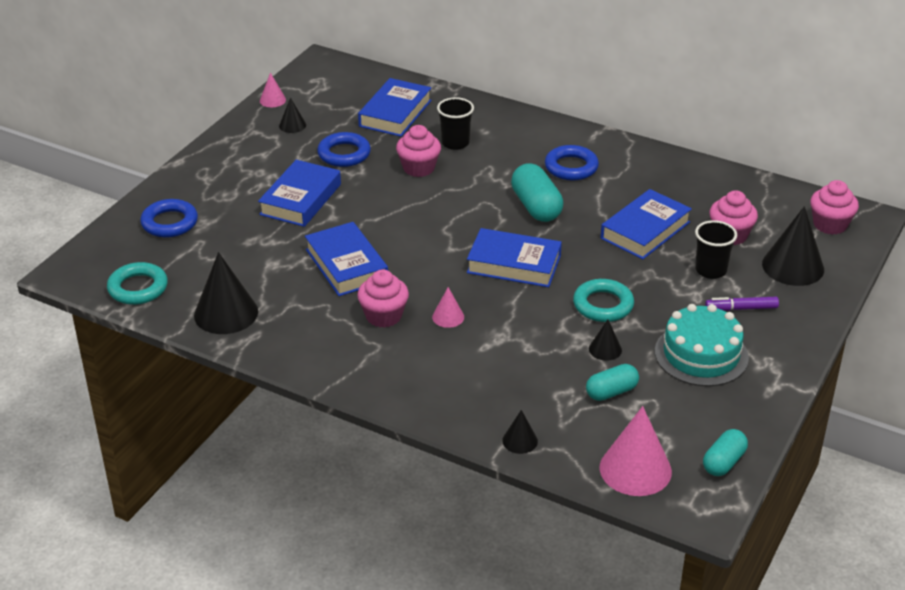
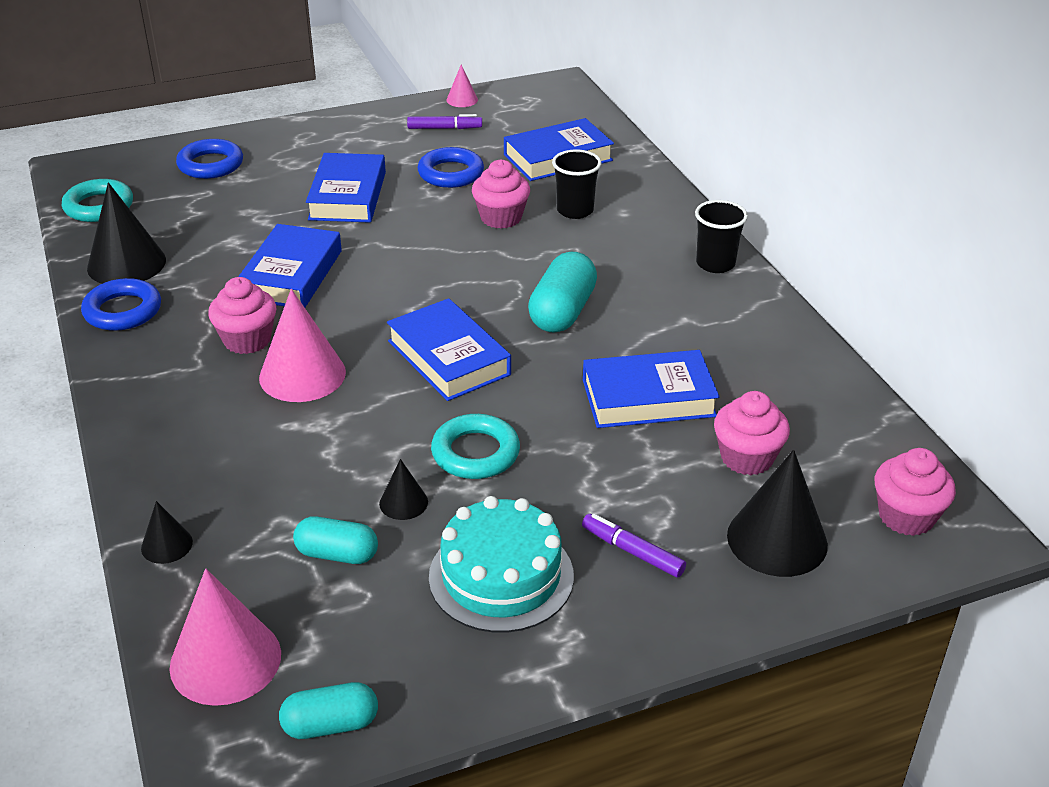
camera: 40 degrees right, 0 degrees up
blue book [258,160,341,227] -> blue book turned 60 degrees counterclockwise [306,153,386,223]
black cone [279,97,306,133] -> purple marker [407,114,482,129]
pink cone [432,287,464,328] -> pink cone [259,289,346,402], size x1.99
blue ring [545,145,599,181] -> blue ring moved to [81,278,161,331]
black cup [695,220,737,279] -> black cup moved to [695,200,748,273]

